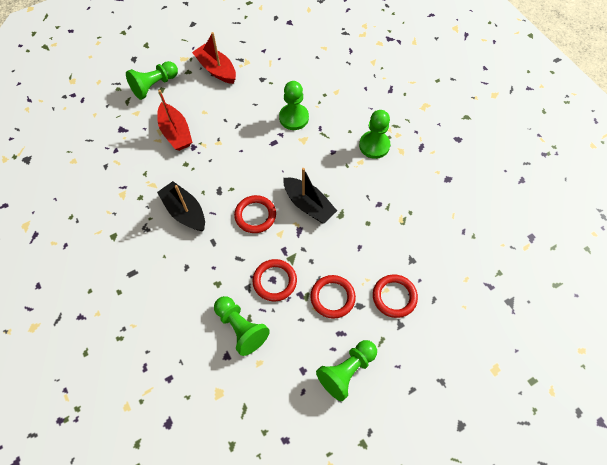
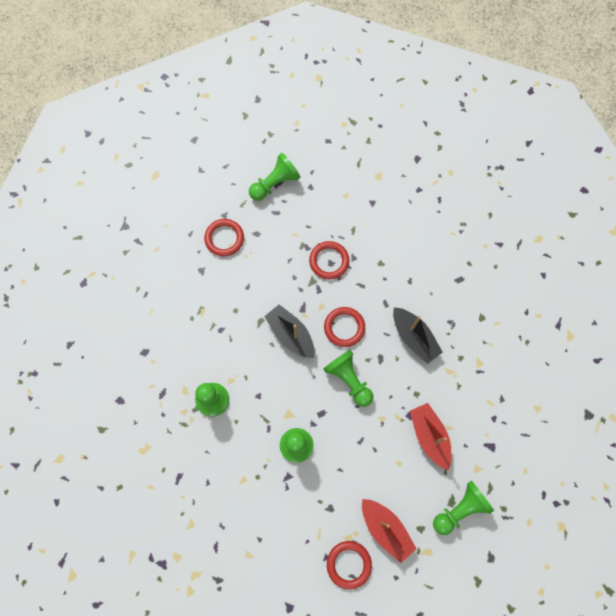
camera: 175 degrees left, 10 degrees up
green pawn [214,296,270,356] -> green pawn moved to [323,350,373,407]
red ring [310,275,356,319] -> red ring moved to [327,541,372,589]

